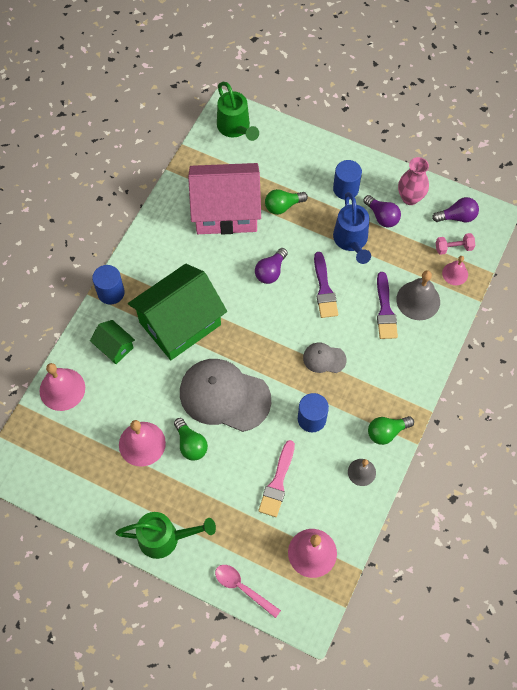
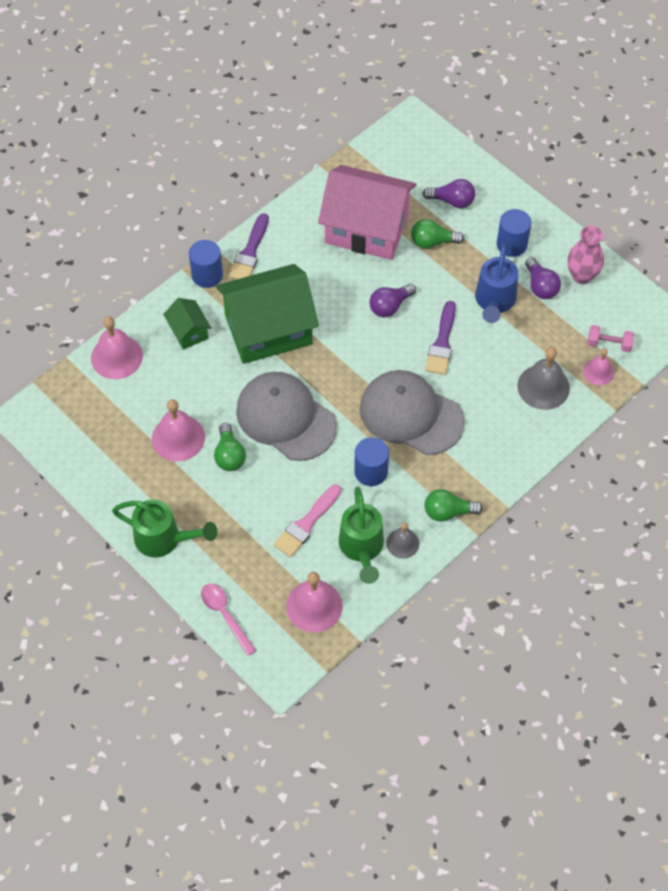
camera: 20 degrees right, 5 degrees down
green watering can [217,82,259,141] -> green watering can moved to [339,487,384,584]
grey cap [303,342,347,373] -> grey cap [360,370,465,455], size x2.12
purple brush [377,272,398,339] -> purple brush moved to [229,213,269,279]
purple light bulb [432,197,479,222] -> purple light bulb moved to [422,179,475,208]

